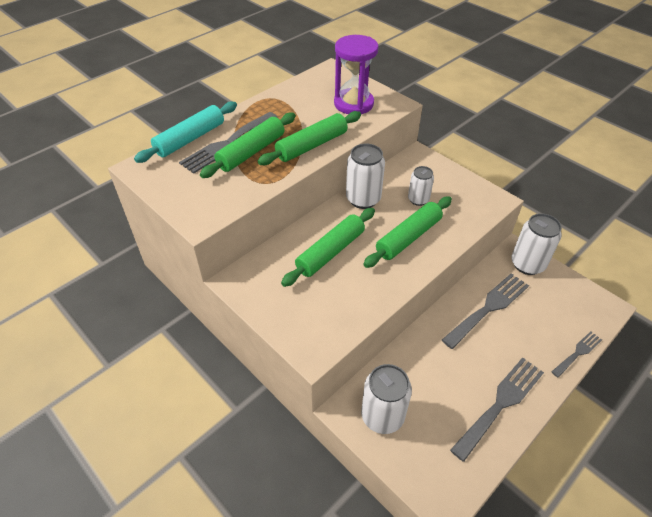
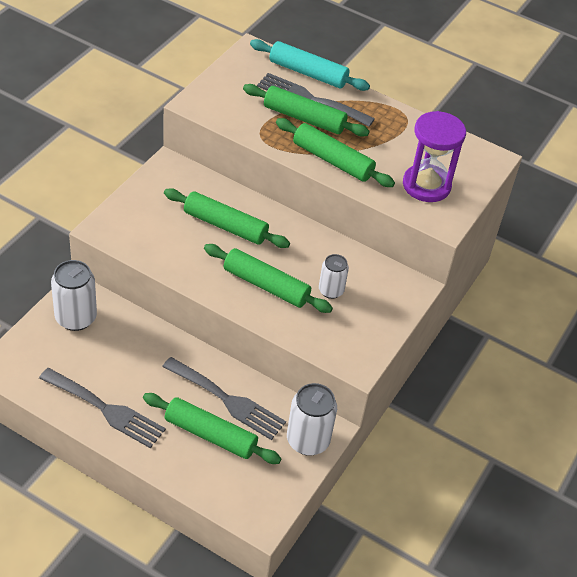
camera: 70 degrees right, 0 degrees up
white can [346,143,385,209] -> none
grey fork [551,331,602,378] -> none
none -> green rolling pin [143,393,281,464]

